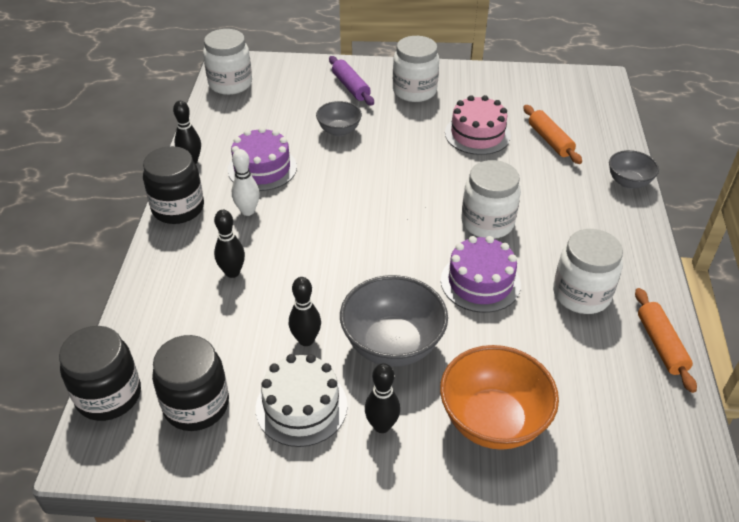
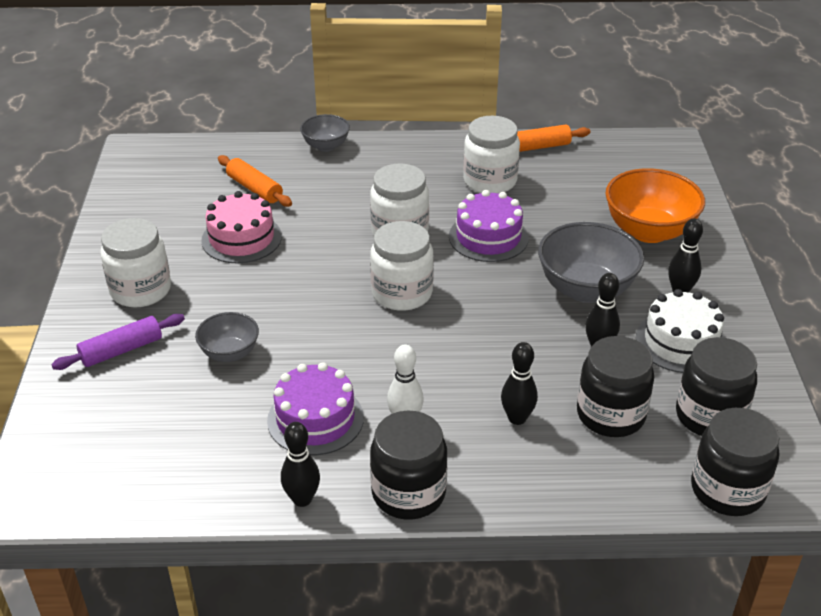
camera: 95 degrees left, 5 degrees down
white jar [203,29,252,95] -> white jar moved to [370,221,434,311]
orange rolling pin [523,105,582,164] -> orange rolling pin turned 75 degrees clockwise [218,155,292,207]
none -> black jar [577,336,654,437]

